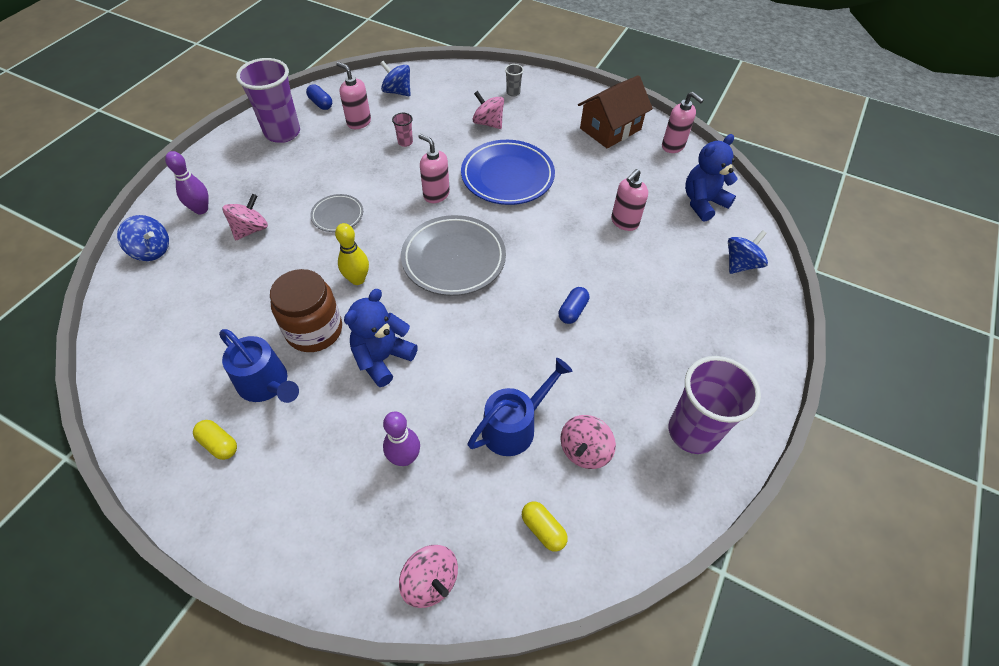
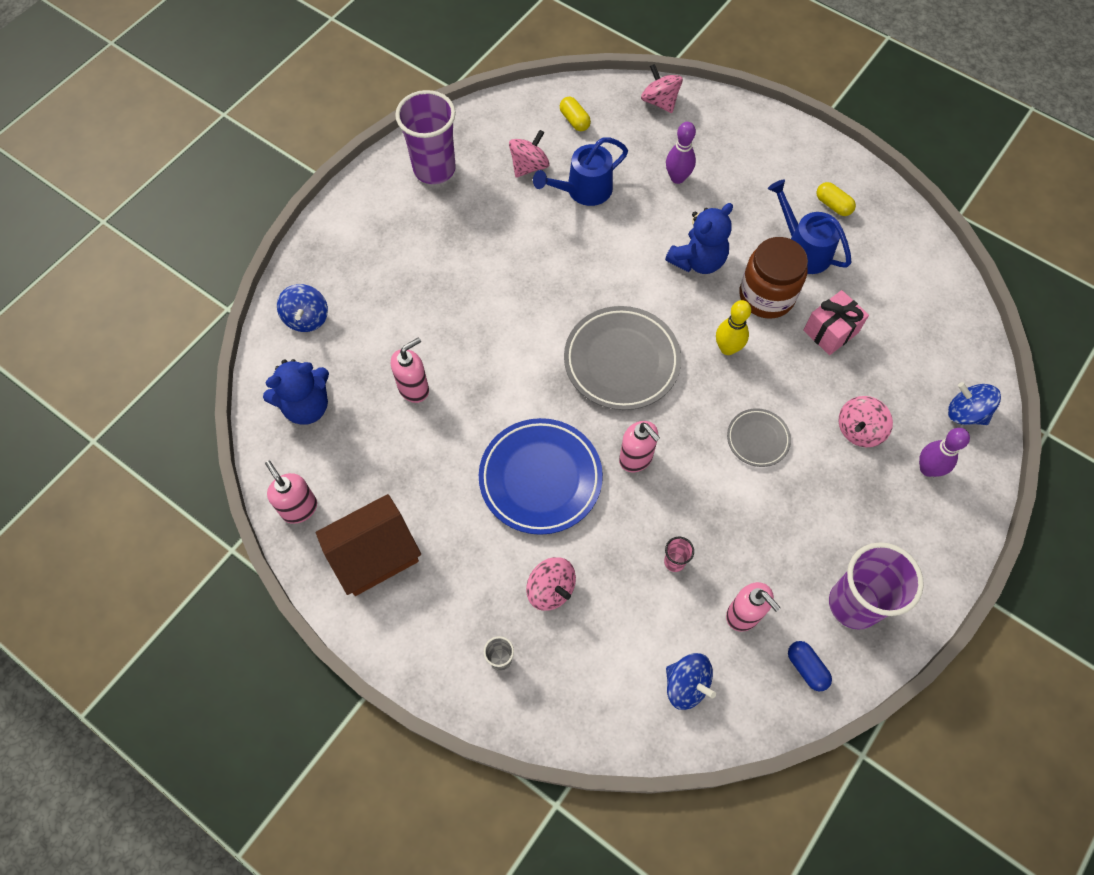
camera: 170 degrees left, 10 degrees up
blue capsule [559,287,589,324] -> none
blue spinning top [728,230,768,274] -> blue spinning top turned 60 degrees counterclockwise [277,284,328,332]
none -> pink gift [803,290,869,355]

